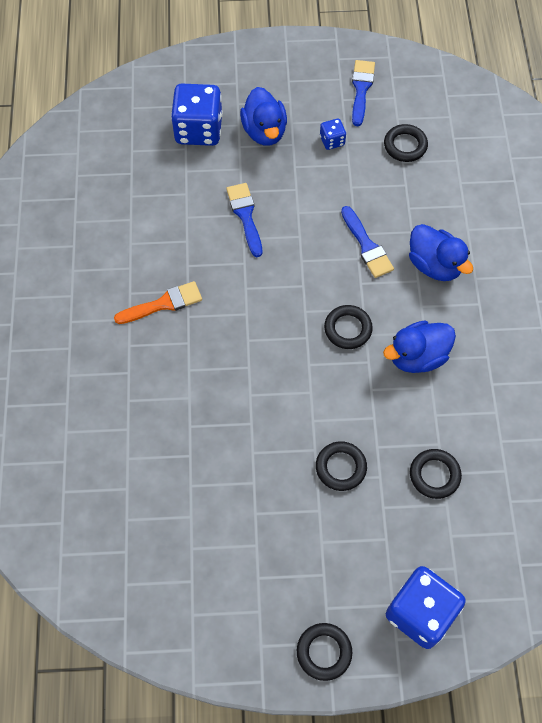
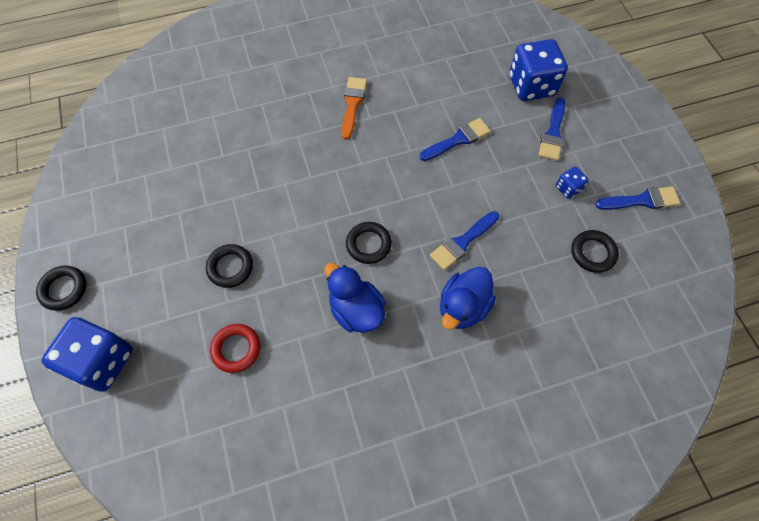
camera: 75 degrees right, 0 degrees up
orange brush [114,281,202,324] -> orange brush turned 135 degrees counterclockwise [341,77,367,140]
blue duck [240,87,287,146] -> blue brush [538,98,565,161]
black ring [410,449,462,499] -> red ring [210,324,260,373]

